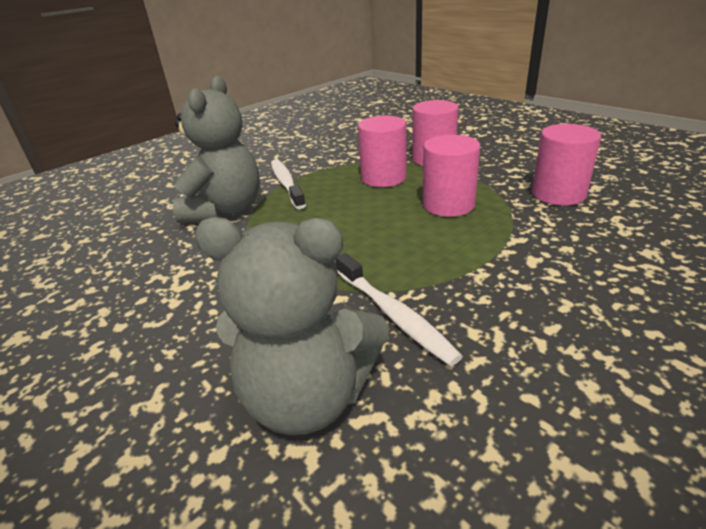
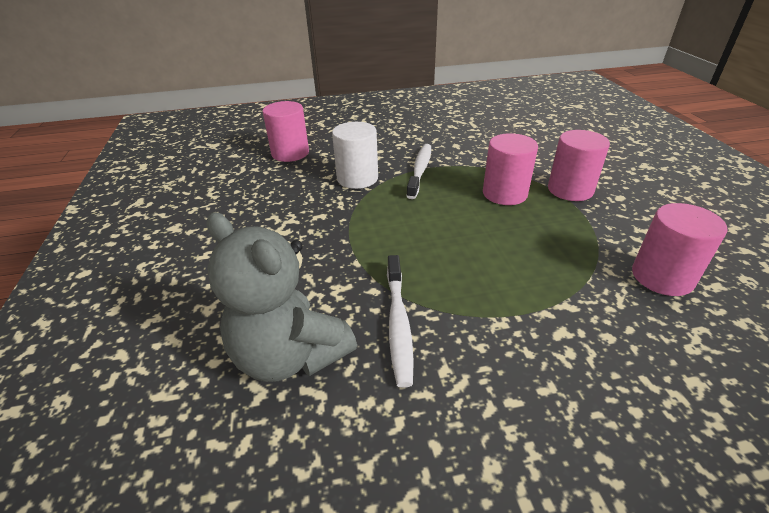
camera: 30 degrees right, 5 degrees up
grey teddy bear [173,76,260,224] -> white cylinder [332,122,378,189]
pink cylinder [423,135,480,217] -> pink cylinder moved to [262,101,309,162]

